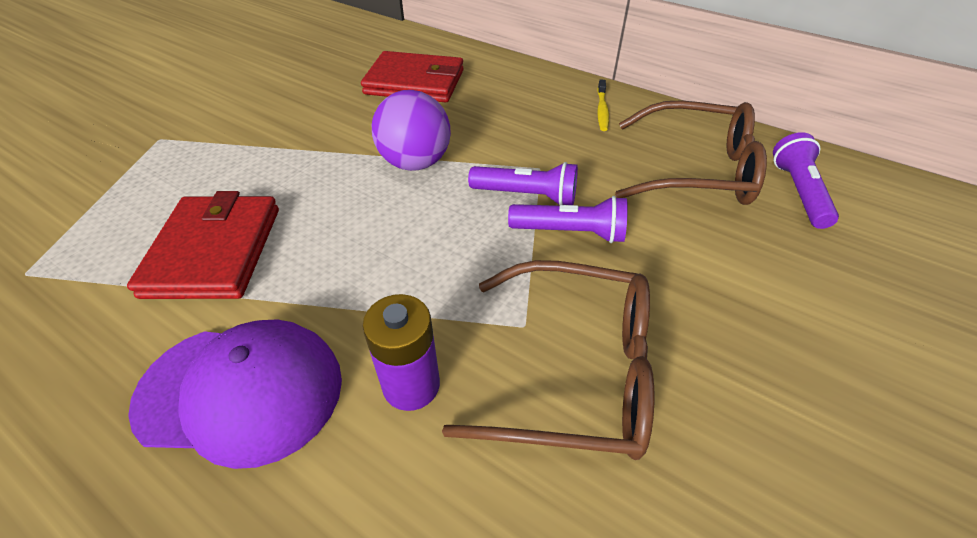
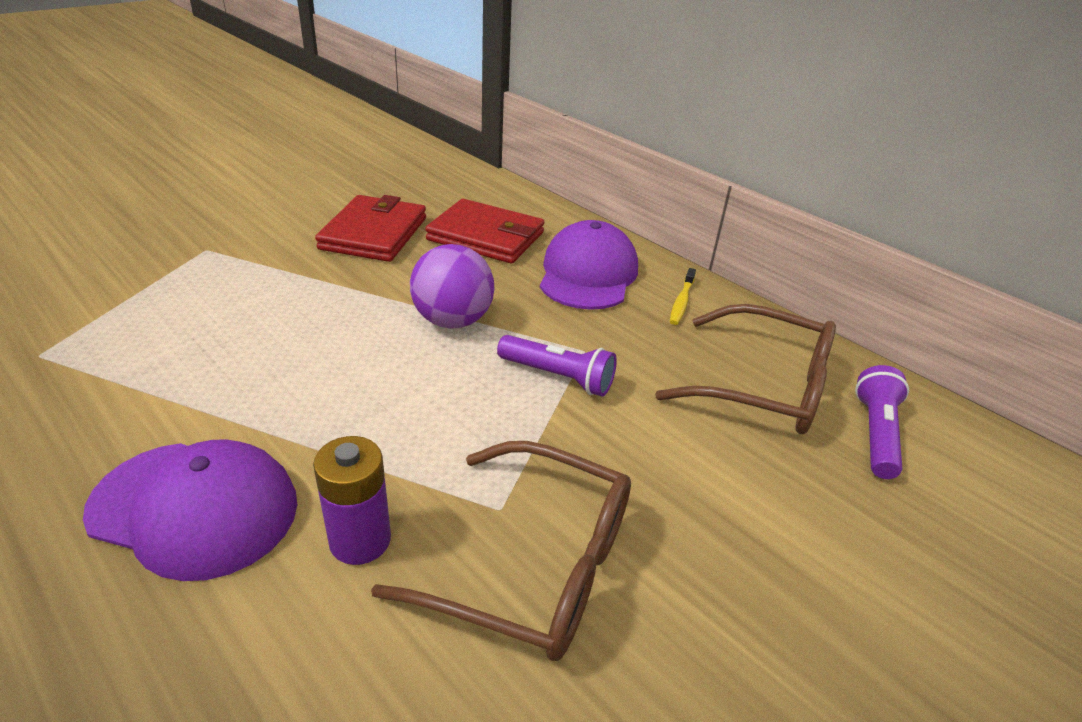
camera: 10 degrees right, 10 degrees down
red wallet [127,191,279,299] -> red wallet moved to [315,195,426,262]
purple flashlight [508,196,628,243] -> none
none -> purple cap [540,220,638,310]

